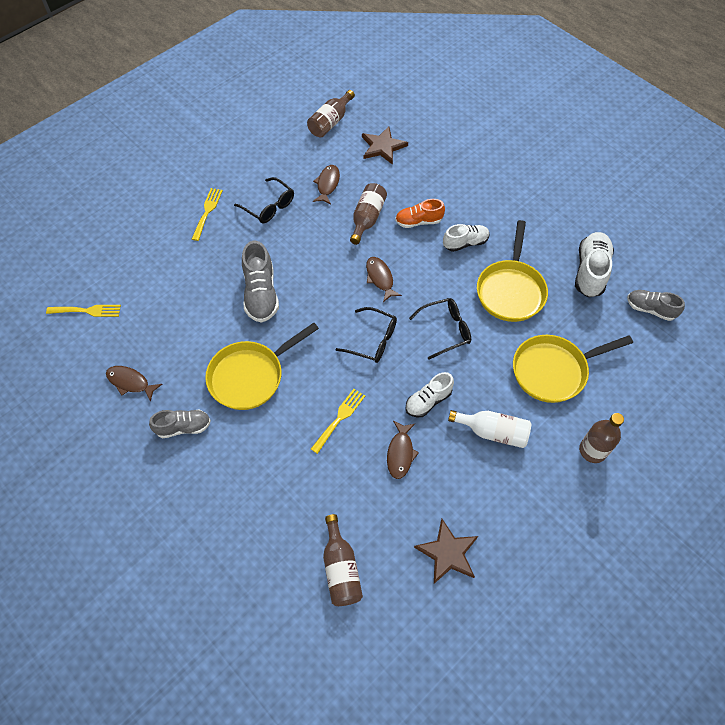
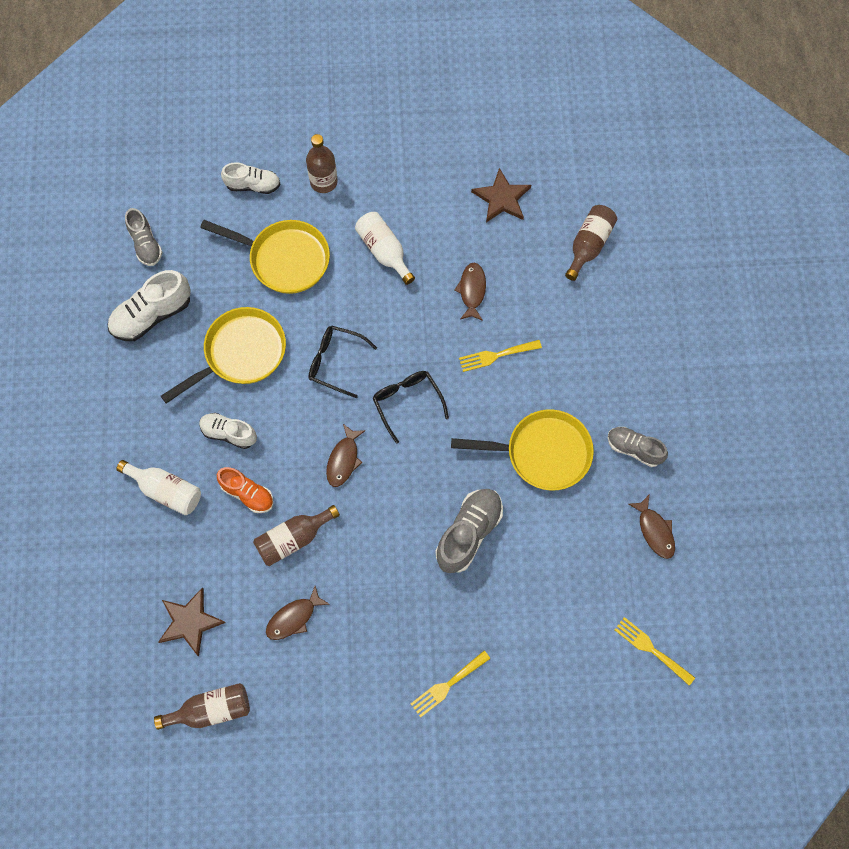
camera: 140 degrees left, 10 degrees up
black glasses [234,177,294,223] -> none
brown fish [387,421,419,479] -> brown fish turned 45 degrees counterclockwise [454,263,486,321]
white shoe [405,372,454,417] -> white shoe moved to [221,162,281,194]
none -> white bottle [116,460,201,515]

